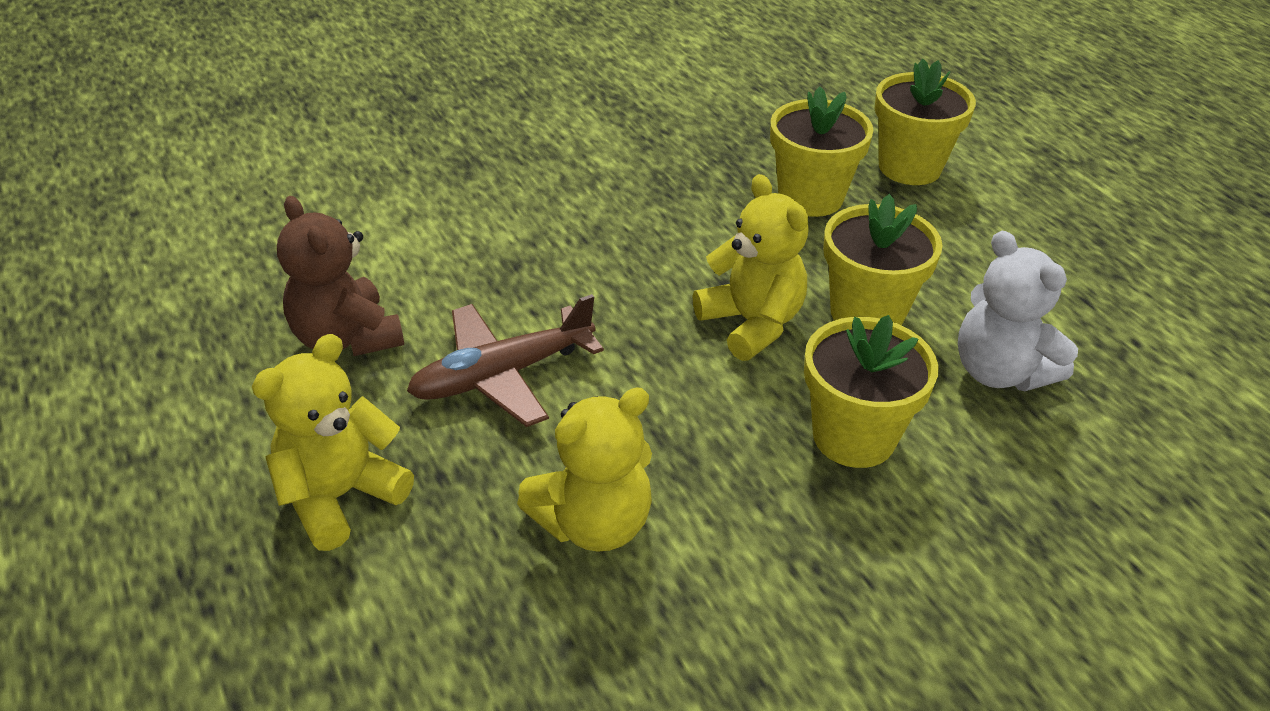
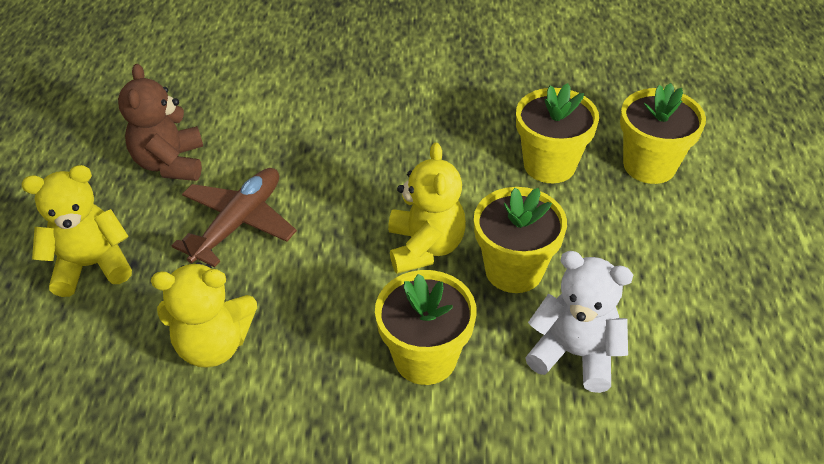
camera: 30 degrees right, 5 degrees up
brown plane [407,294,604,427] -> brown plane turned 120 degrees clockwise [172,168,297,267]
white teddy bear [958,231,1078,391] -> white teddy bear turned 120 degrees clockwise [525,251,633,393]

